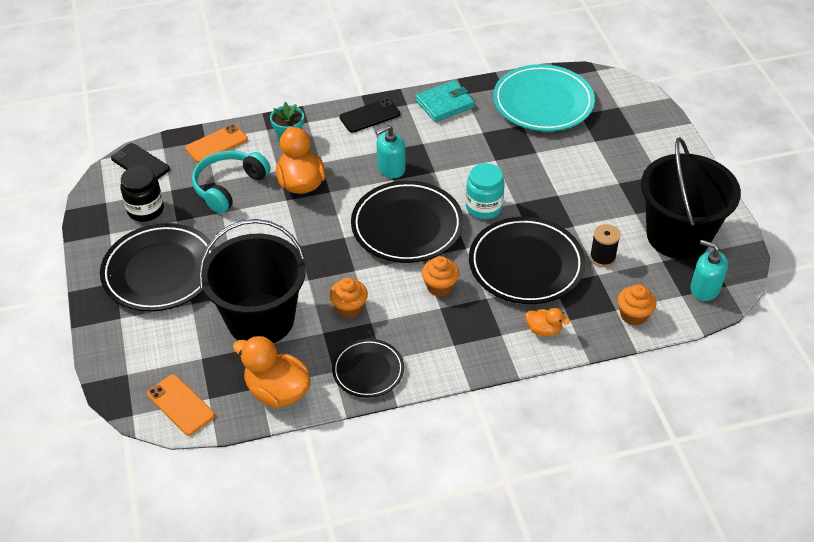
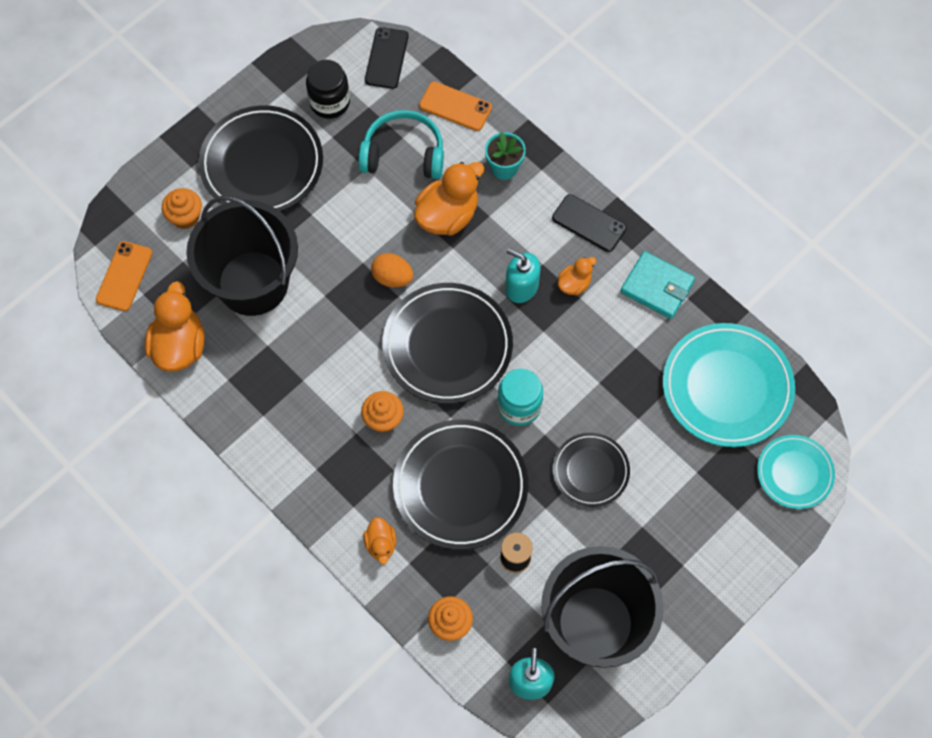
camera: 60 degrees right, 20 degrees up
orange cupcake [329,277,368,318] -> orange cupcake moved to [162,188,202,229]
black plate [332,339,404,398] -> black plate moved to [553,433,630,507]
none -> orange egg [371,253,413,287]
none -> orange duck [558,257,596,296]
none -> turquoise plate [757,435,835,509]

